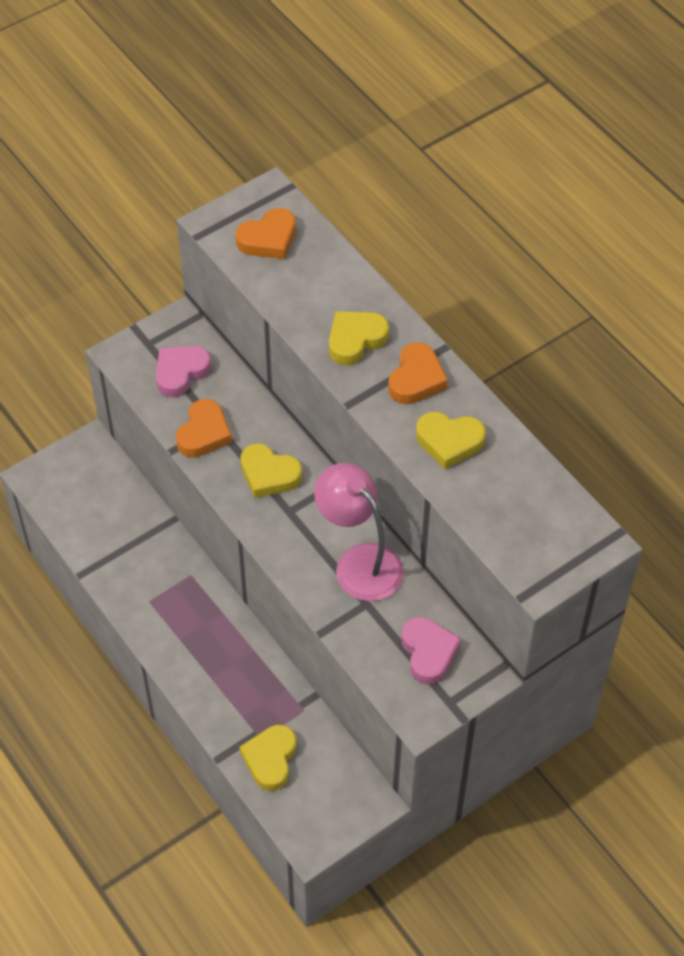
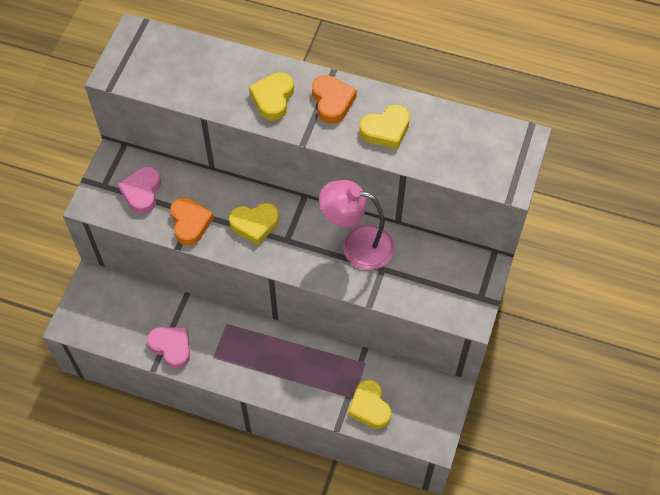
camera: 35 degrees left, 5 degrees up
orange heart [236,208,296,259] -> none
pink heart [401,617,461,684] -> pink heart moved to [147,327,190,369]

